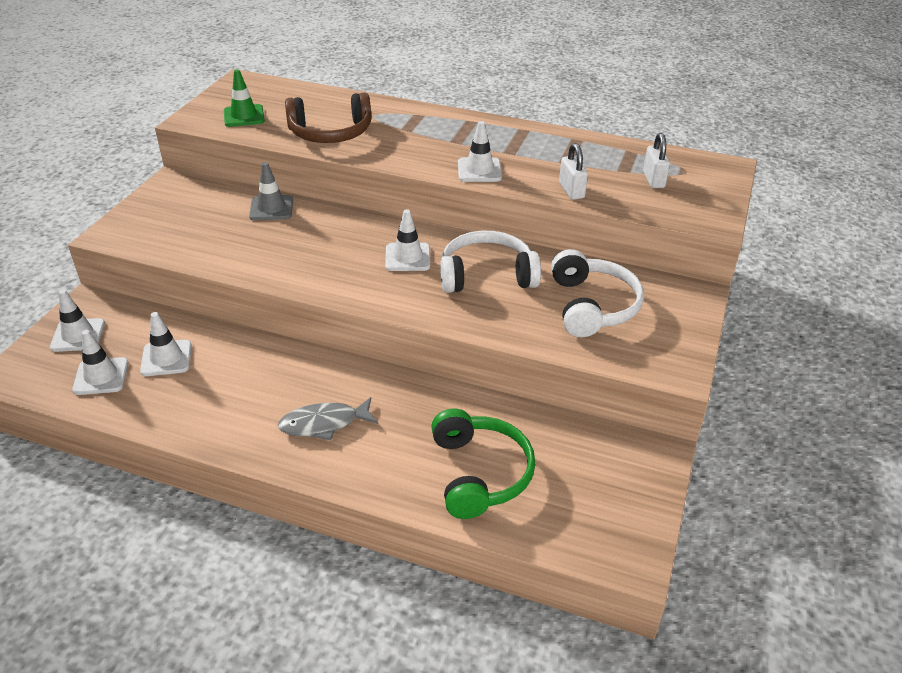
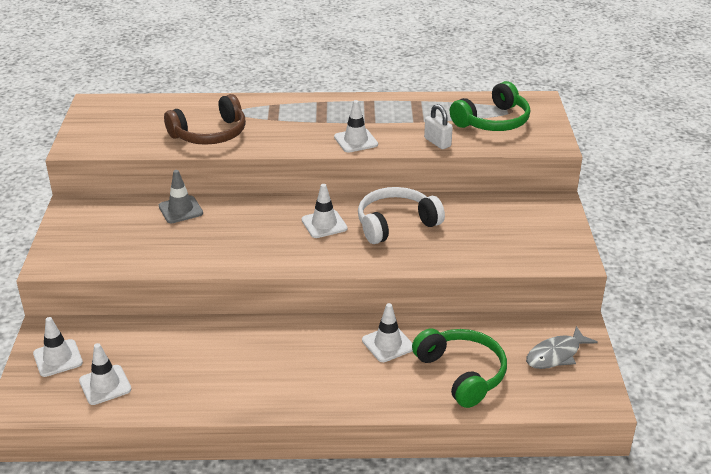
camera: 20 degrees left, 5 degrees down
white traffic cone [140,312,192,376] -> white traffic cone moved to [362,303,413,362]
green traffic cone [224,69,265,127] -> none
grey fish [278,397,378,440] -> grey fish moved to [526,326,598,369]
white headphones [551,249,644,337] -> none
white padlock [643,133,670,188] -> green headphones [450,81,530,131]

